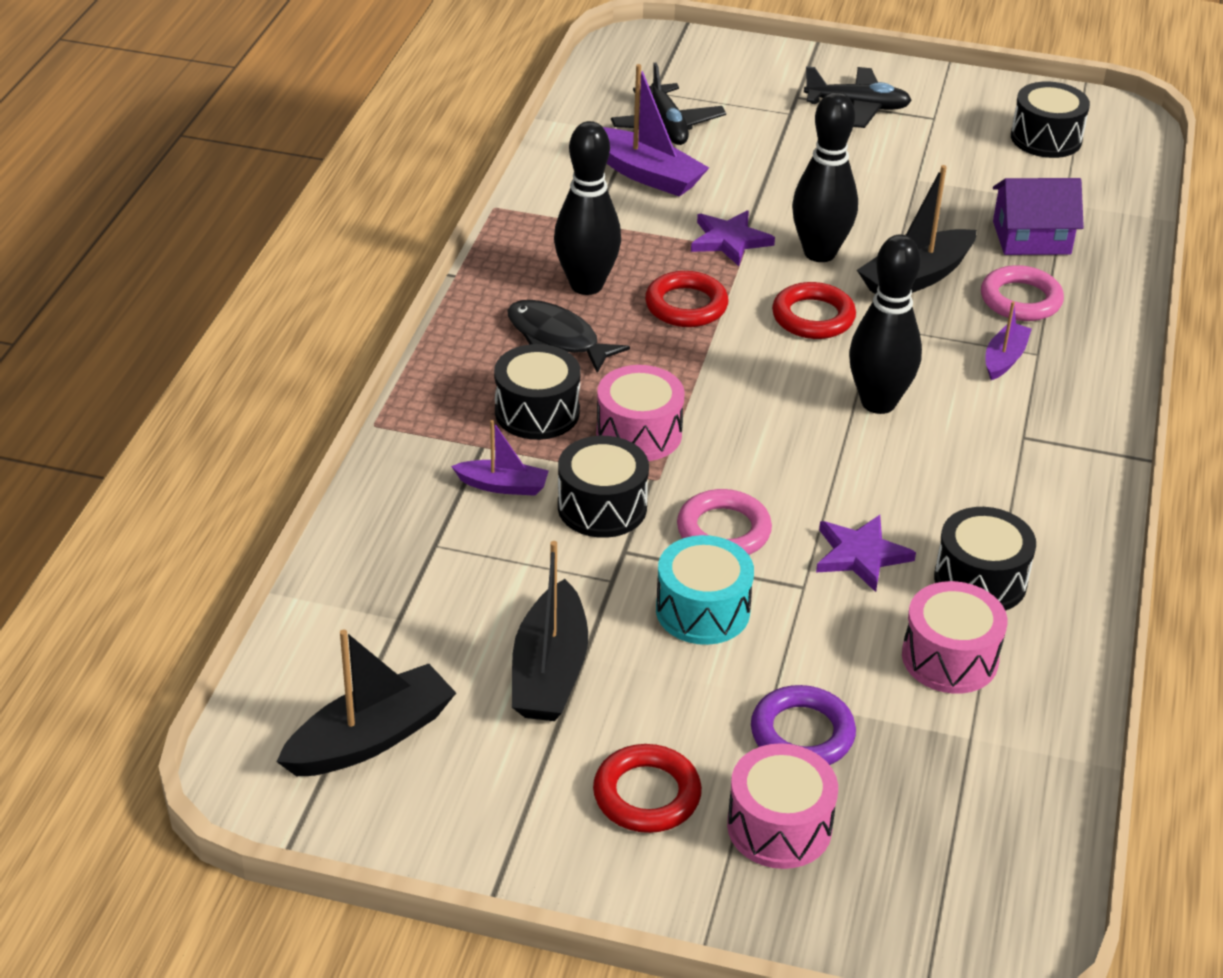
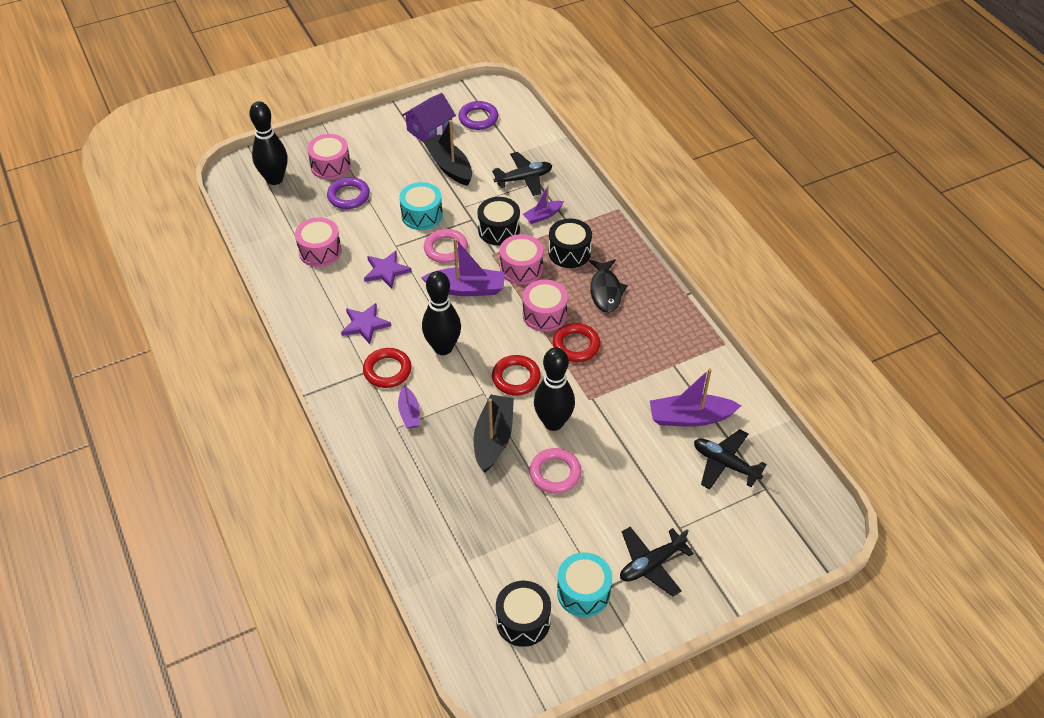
camera: 140 degrees right, 10 degrees up
black boat [277,629,456,776] -> purple ring [458,101,498,130]
black fish [507,300,630,373] -> black fish turned 90 degrees clockwise [589,259,628,313]
black bowling pin [554,121,621,295] -> black bowling pin moved to [249,101,287,185]
red ring [593,744,702,833] -> red ring moved to [363,348,411,388]
purple star [691,210,775,266] -> purple star moved to [341,303,391,344]
black drum [934,507,1036,611] -> none
pink ring [981,265,1064,321] -> pink ring moved to [530,448,581,494]
purple house [993,178,1084,255] -> purple house moved to [402,93,456,142]
none -> purple boat [421,238,505,296]
none -> black plane [492,152,552,196]
none -> pink drum [523,279,568,332]
none -> turquoise drum [557,552,612,617]

